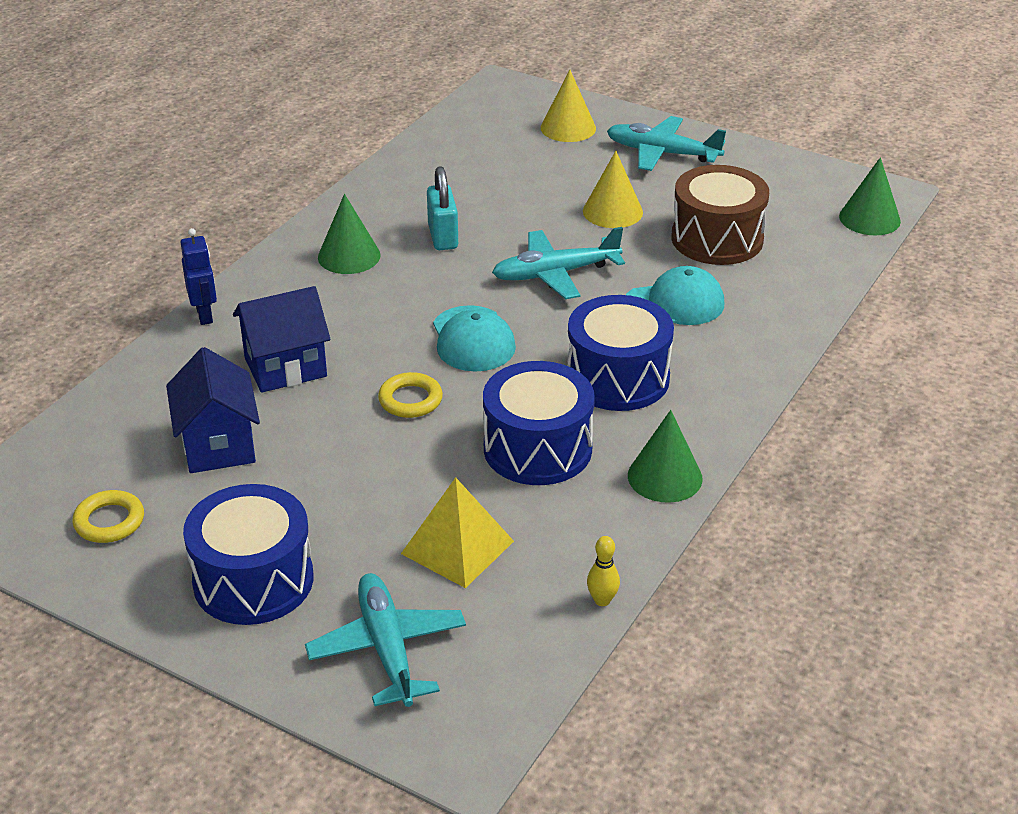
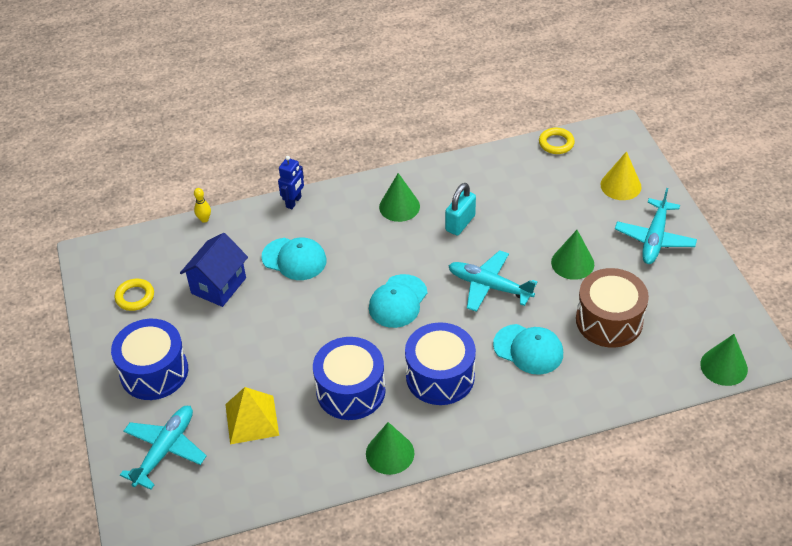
camera: 45 degrees right, 10 degrees up
blue house [233,286,330,393] -> turquoise cap [261,237,327,280]
yellow ring [378,372,443,418] -> yellow ring moved to [539,128,575,154]
yellow cone [583,151,643,228] -> green cone [551,230,594,280]
yellow bowling pin [587,536,620,606] -> yellow bowling pin moved to [194,188,211,223]
turquoise plane [607,116,726,171] -> turquoise plane turned 135 degrees counterclockwise [615,188,697,264]

